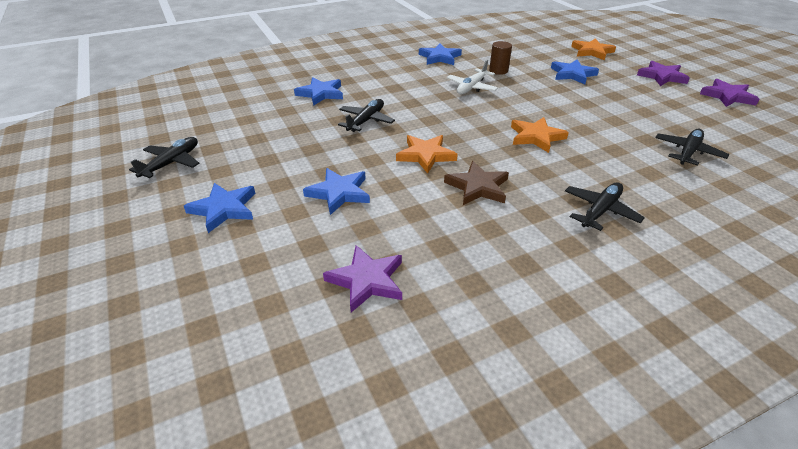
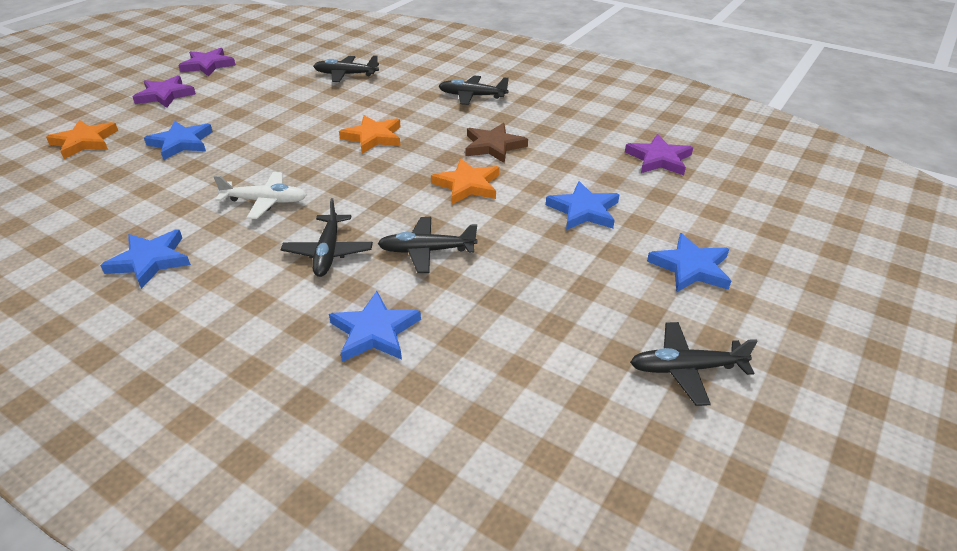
camera: 120 degrees left, 0 degrees up
brown cylinder [489,41,512,75] -> none
none -> black plane [280,198,373,277]

